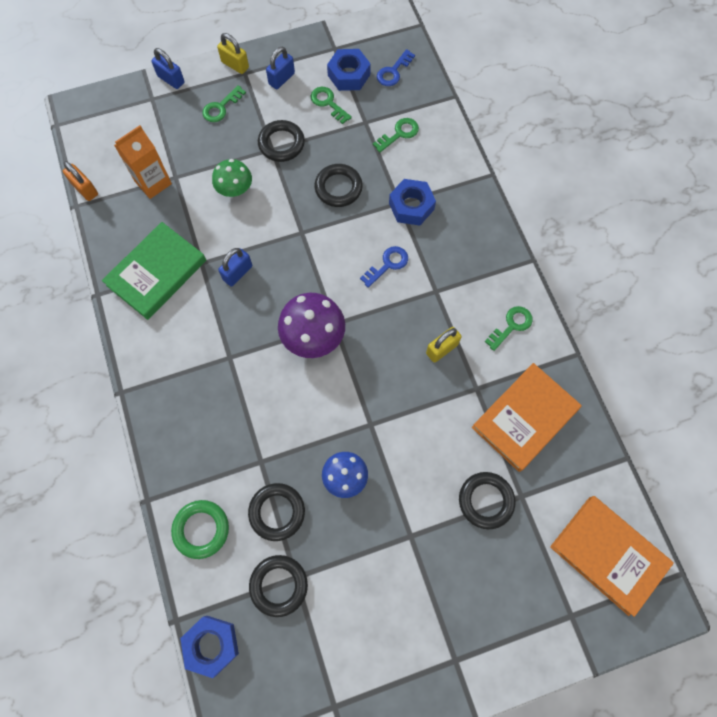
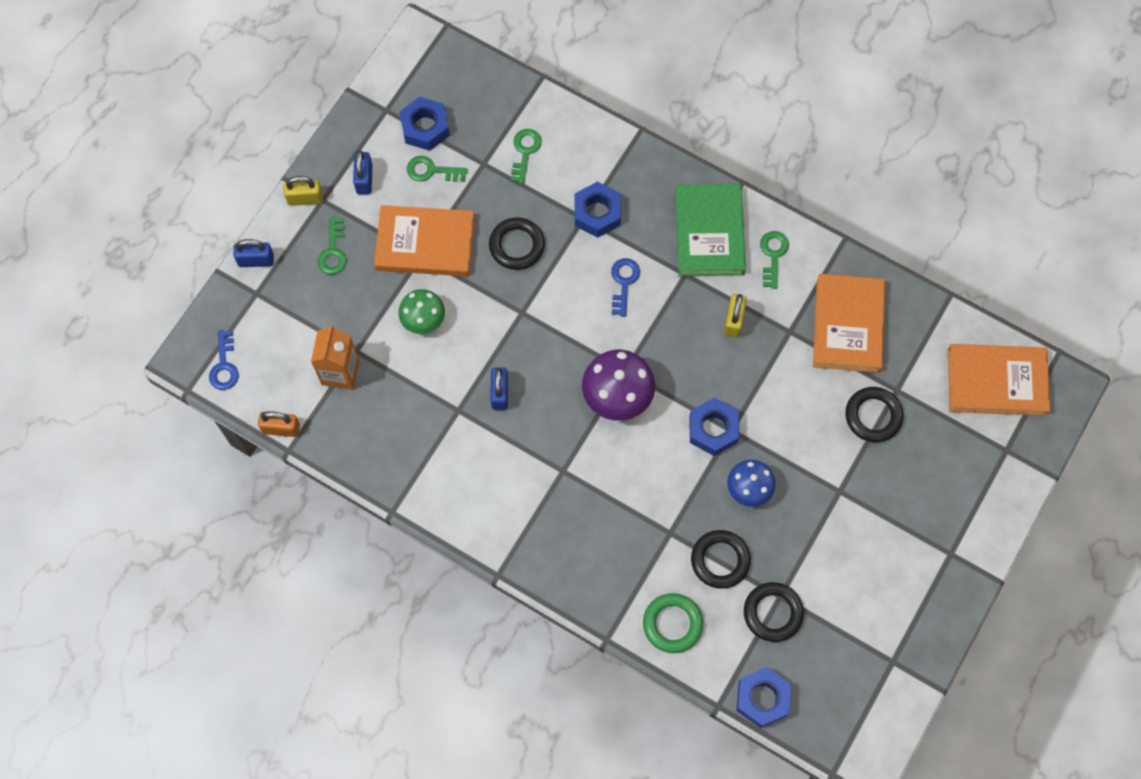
camera: 40 degrees left, 0 degrees up
green book [102,222,206,320] -> green book moved to [675,184,746,276]
black ring [258,120,305,162] -> orange book [374,205,475,276]
blue key [377,49,415,86] -> blue key moved to [209,330,239,390]
none -> blue nut [689,398,740,456]

